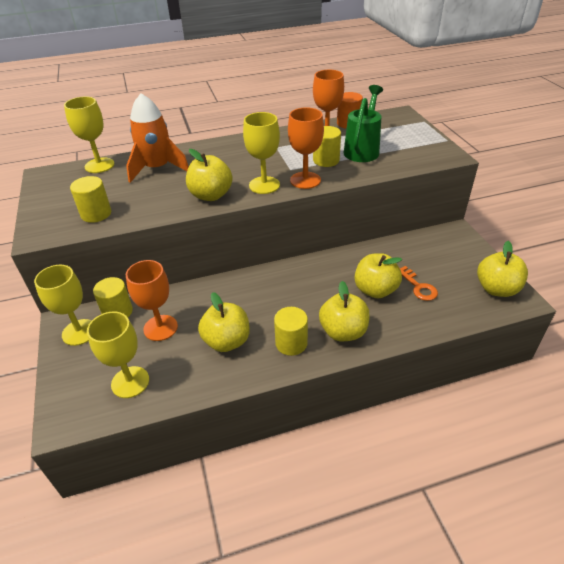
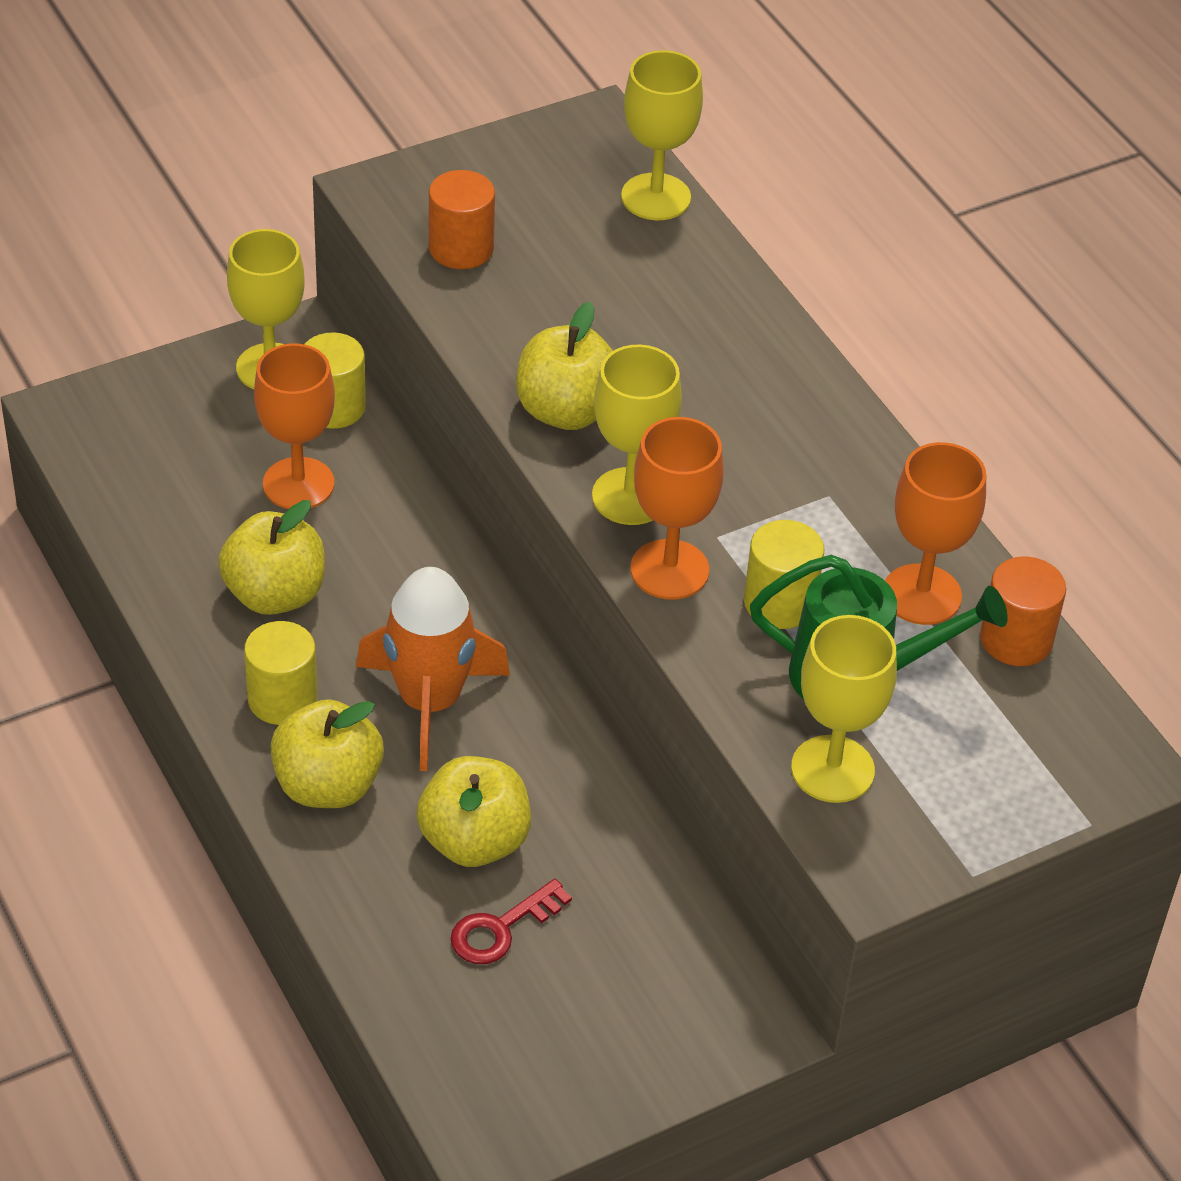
camera: 75 degrees right, 5 degrees up
yellow cylinder [70,176,111,223] -> orange cylinder [429,170,495,269]
yellow goblet [87,312,149,398] -> yellow goblet moved to [791,615,897,803]
orange rocket [126,93,189,183] -> orange rocket moved to [356,567,510,771]
orange key [400,266,438,301] -> red key [450,879,572,964]
yellow apple [477,241,528,297] -> none

